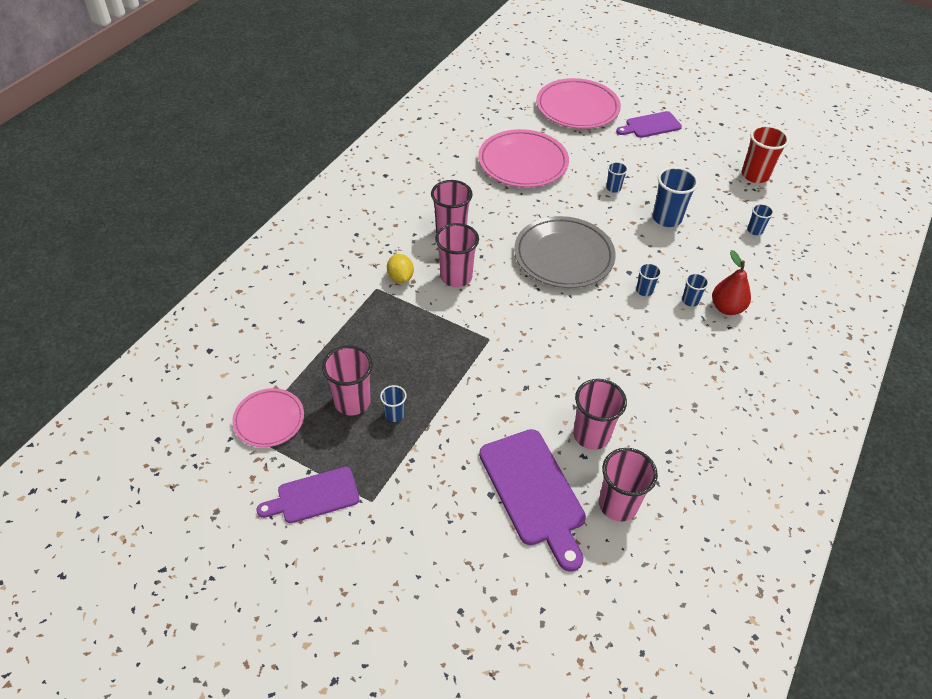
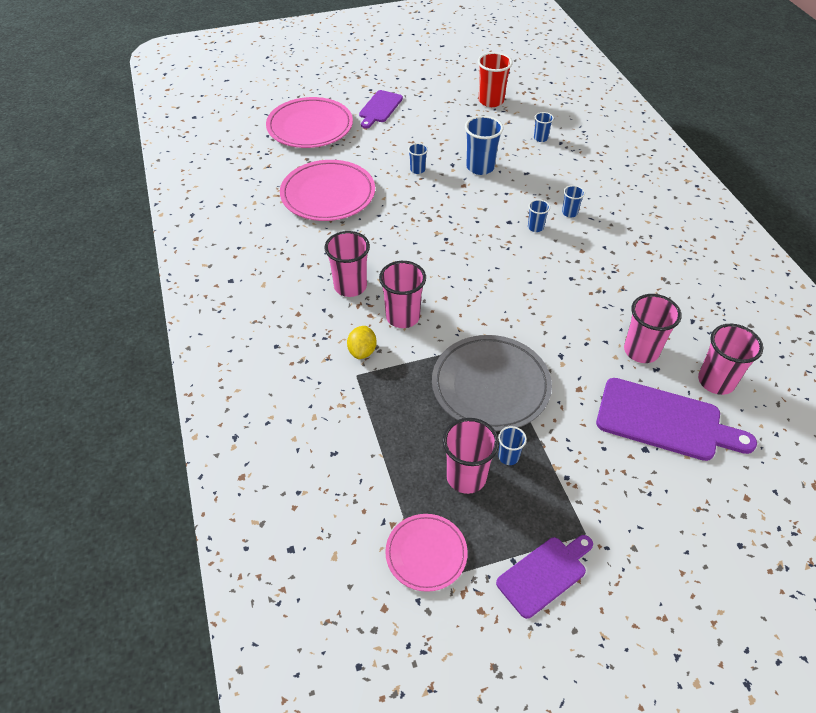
camera: 45 degrees left, 0 degrees up
purple cutting board [257,467,359,523] -> purple cutting board turned 150 degrees counterclockwise [496,535,593,619]
yellow lemon [387,254,414,283] -> yellow lemon turned 75 degrees clockwise [347,326,377,359]
grey plate [514,216,616,288] -> grey plate moved to [432,335,552,432]
red pear [712,250,751,315] -> none

